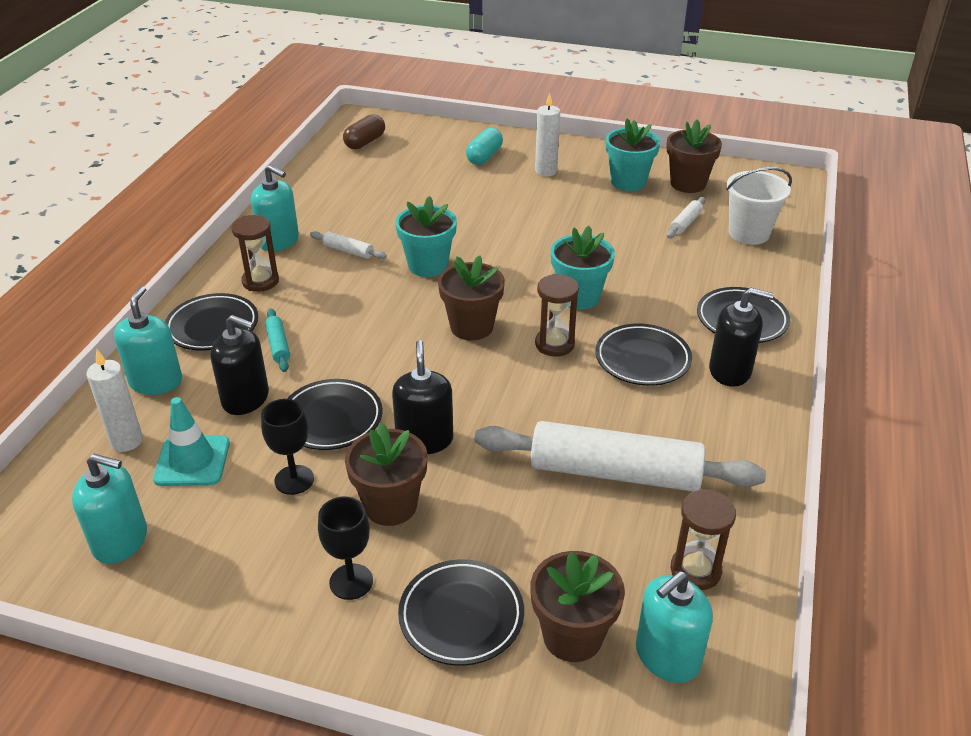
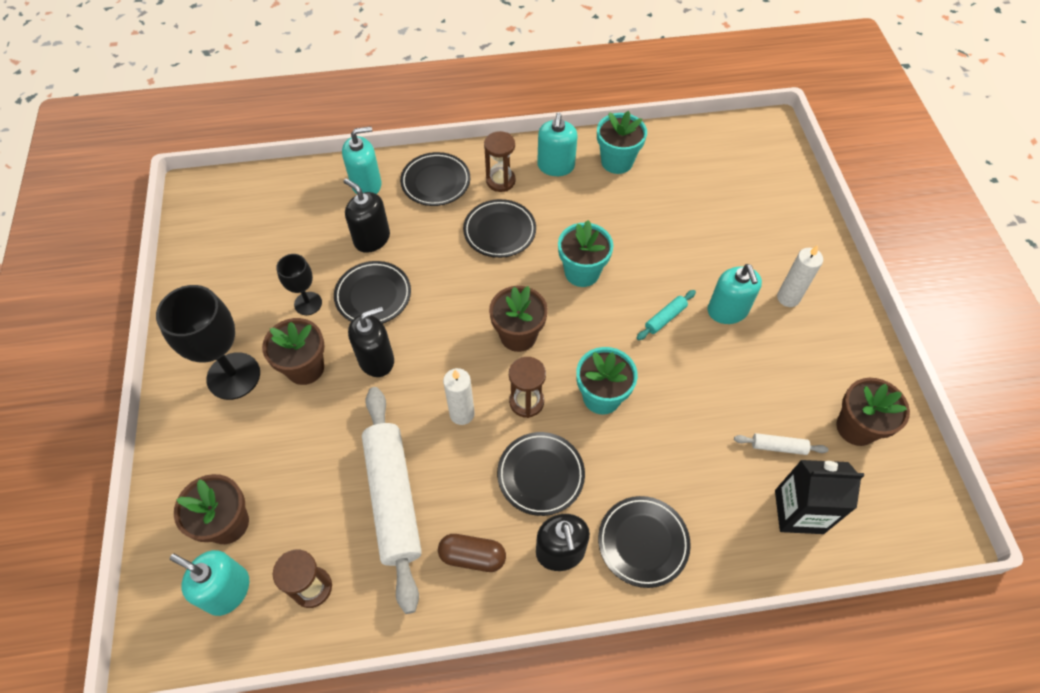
camera: 65 degrees right, 20 degrees up
turquoise soap dispenser [72,454,147,564] -> turquoise soap dispenser moved to [707,264,762,324]
white candle [86,350,143,452] -> white candle moved to [443,368,475,425]
turquoise traffic cone [153,397,230,486] -> none
black soap dispenser [210,315,269,415] -> black soap dispenser turned 135 degrees clockwise [343,178,390,253]
turquoise rolling pin [265,308,290,372] -> turquoise rolling pin moved to [636,290,696,340]
white rolling pin [310,231,387,259] -> none
black goblet [318,497,373,600] -> black goblet [156,285,260,400], size x1.80
brown capsule [343,114,385,149] -> brown capsule moved to [438,534,506,572]
black plate [398,559,524,666] -> black plate moved to [463,199,536,258]
turquoise capsule [466,128,503,165] -> none
turquoise flower pot [606,119,660,191] -> turquoise flower pot moved to [597,111,647,174]
white bucket [727,167,792,245] -> black carton [775,460,864,534]

